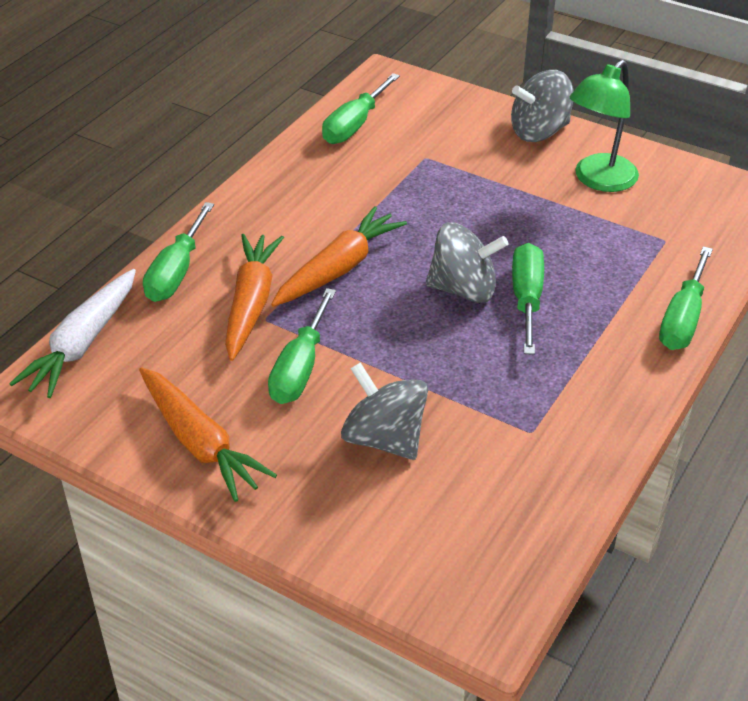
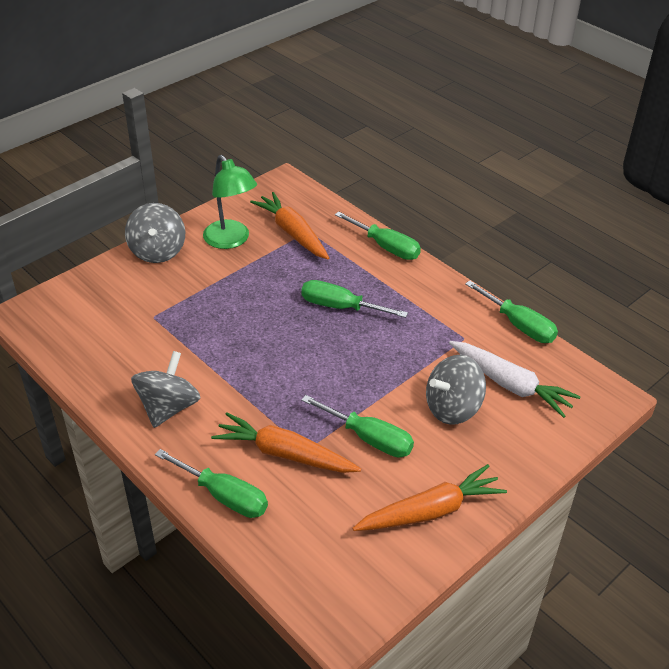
camera: 75 degrees left, 0 degrees up
white carrot [9,269,136,398] -> white carrot moved to [449,341,581,418]
orange carrot [271,206,407,307] -> orange carrot moved to [250,192,329,259]
green screwdriver [322,73,400,144] -> green screwdriver moved to [465,281,558,343]
grey spinning top [426,222,508,303] -> grey spinning top moved to [131,351,201,428]

